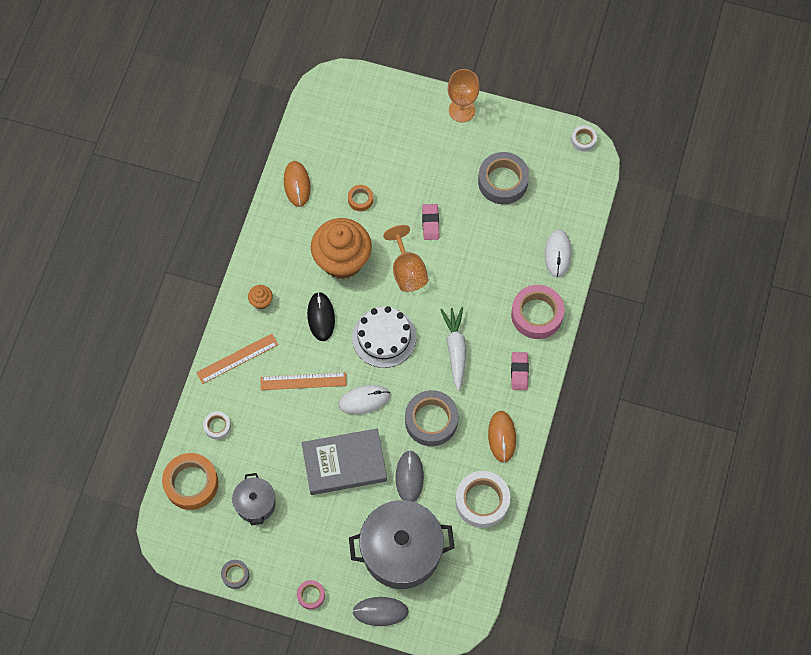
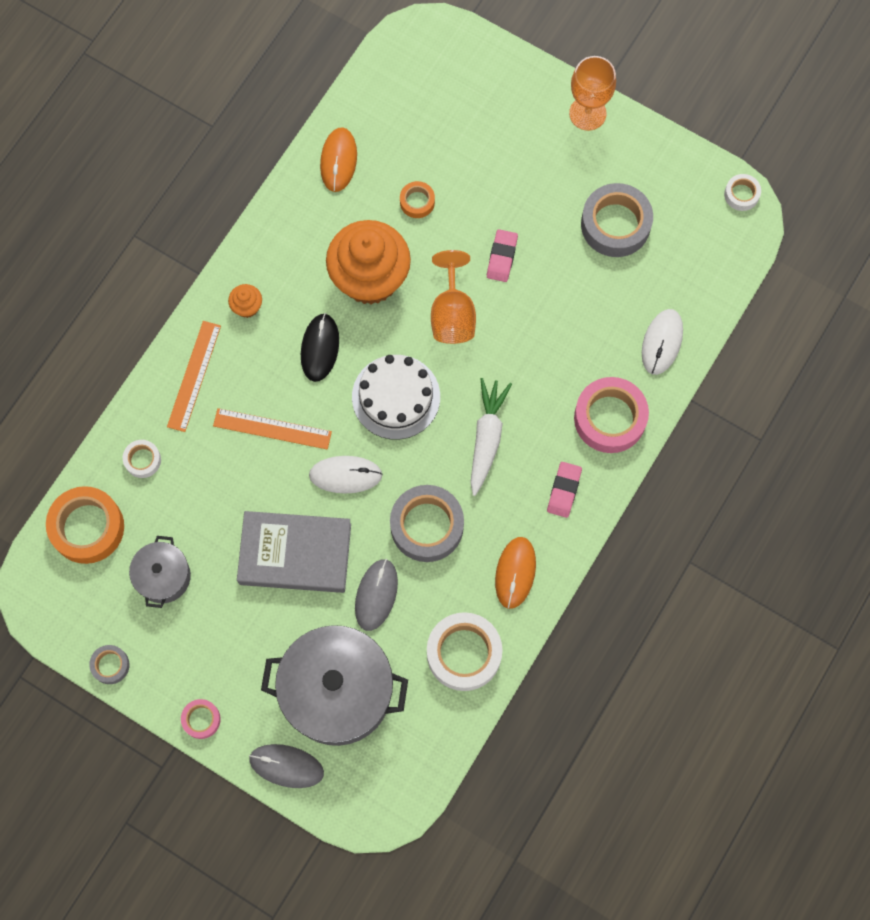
camera: 15 degrees right, 5 degrees up
orange ruler [196,334,278,384] -> orange ruler turned 60 degrees counterclockwise [167,321,221,432]

